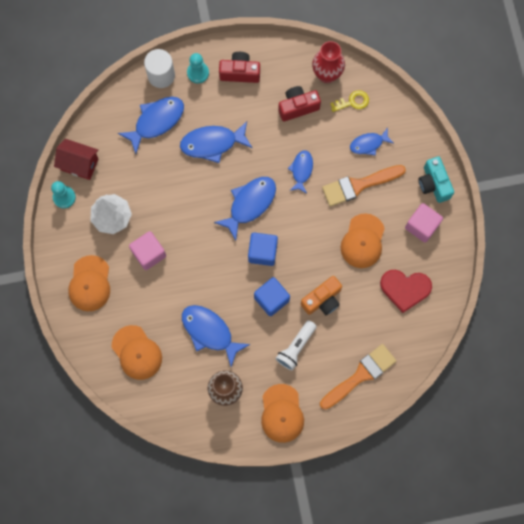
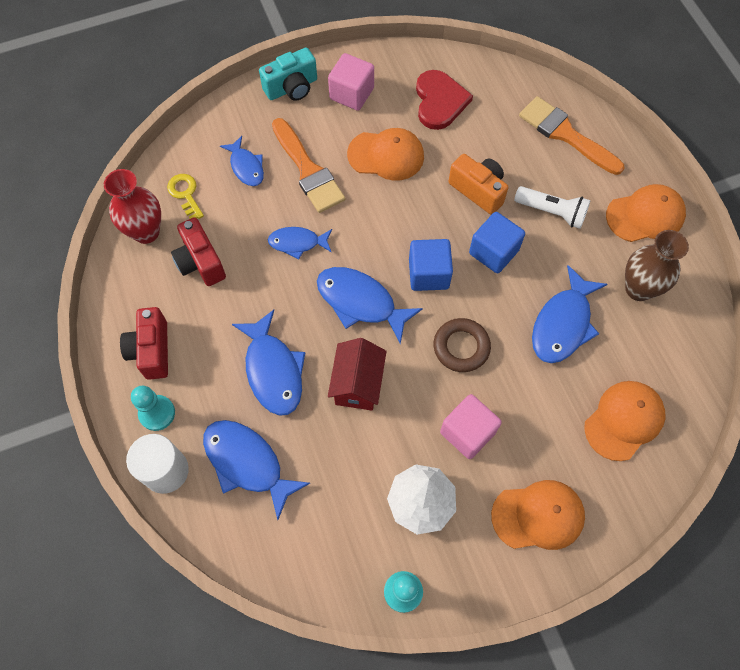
camera: 100 degrees left, 10 degrees down
red house [54,139,98,180] -> red house moved to [328,338,387,410]
none -> brown ring [434,318,491,372]

